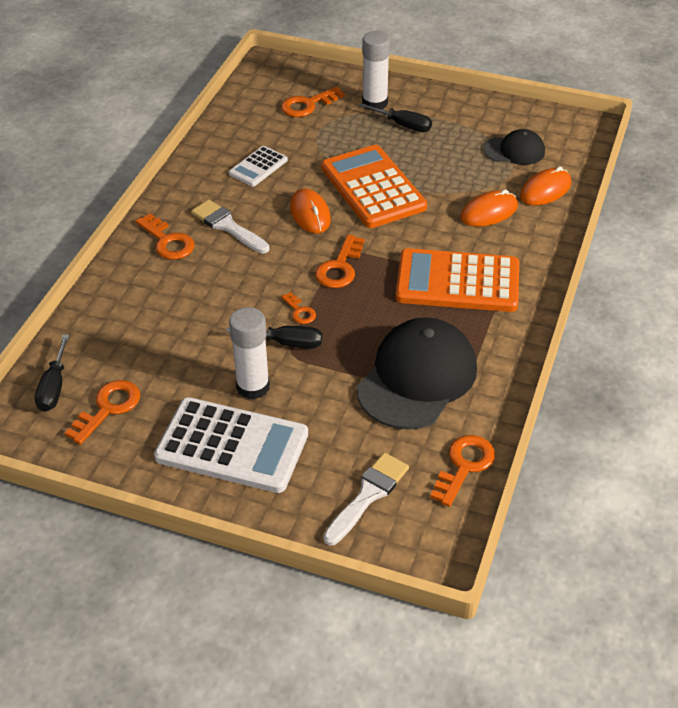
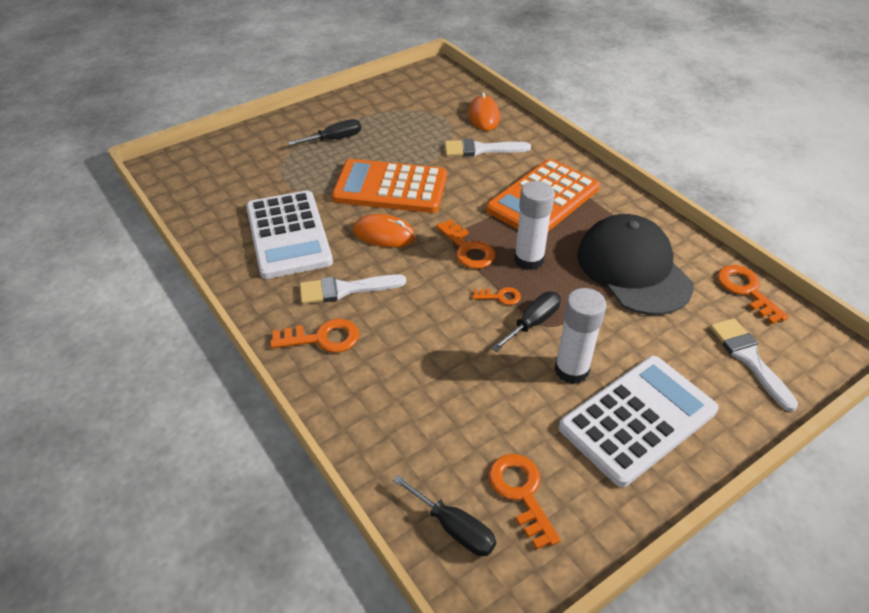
camera: 55 degrees left, 0 degrees up
white calculator [229,146,288,186] -> white calculator [246,190,333,279], size x1.96
orange key [281,86,345,117] -> none
white glue stick [362,31,390,110] -> white glue stick moved to [514,181,555,270]
orange mouse [461,190,518,227] -> white brush [445,139,531,156]
black cap [483,129,545,165] -> none

